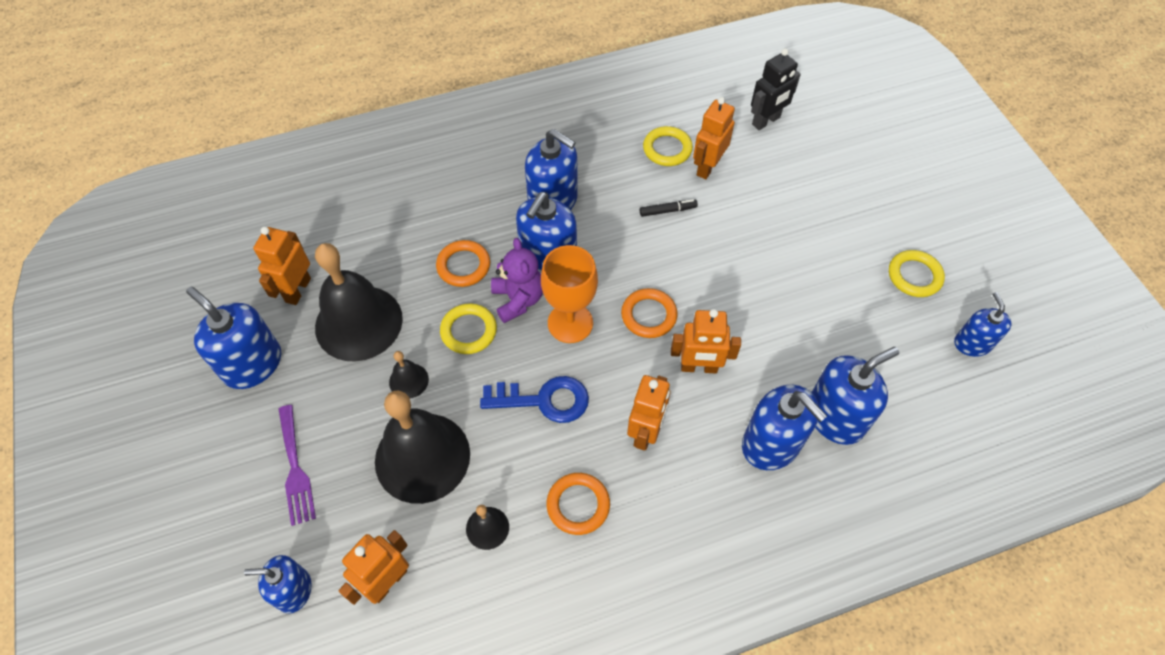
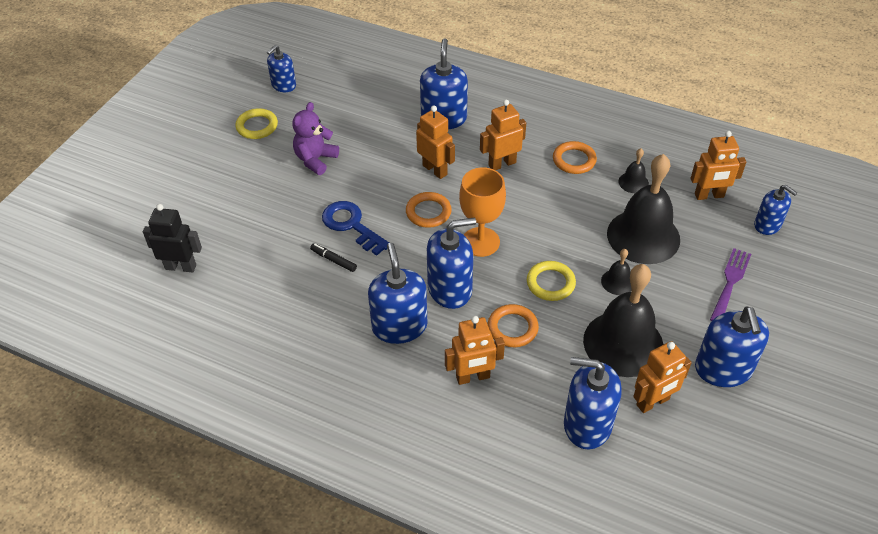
camera: 135 degrees left, 10 degrees down
blue key [480,376,589,423] -> blue key moved to [322,201,389,256]
purple teddy bear [491,238,543,323] -> purple teddy bear moved to [292,102,339,175]
yellow ring [643,126,693,166] -> none
orange robot [693,97,735,179] -> orange robot moved to [445,316,505,385]
blue soap dispenser [812,347,899,445] -> blue soap dispenser moved to [564,357,622,449]

